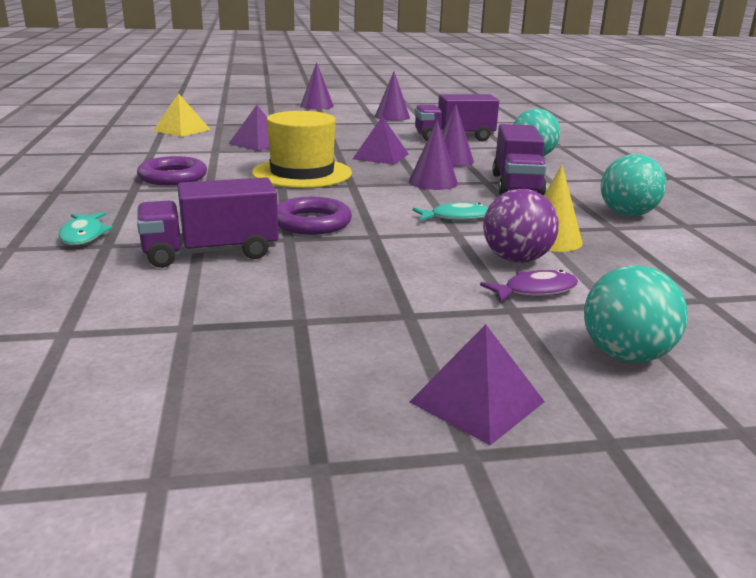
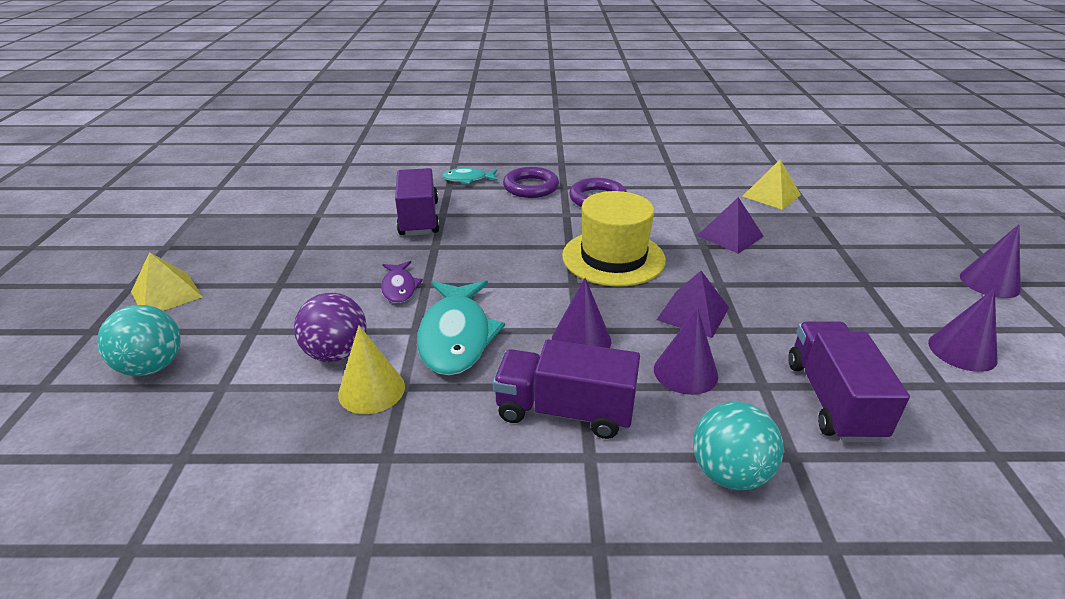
camera: 100 degrees right, 10 degrees up
purple ring [277,197,352,235] -> purple ring moved to [503,167,559,198]
purple pyramid [410,324,545,445] -> yellow pyramid [131,252,203,311]
turquoise fish [413,203,488,221] -> turquoise fish [417,280,505,375], size x1.87
purple fish [480,270,578,303] -> purple fish moved to [381,261,423,303]
turquoise ball [601,154,666,216] -> none

